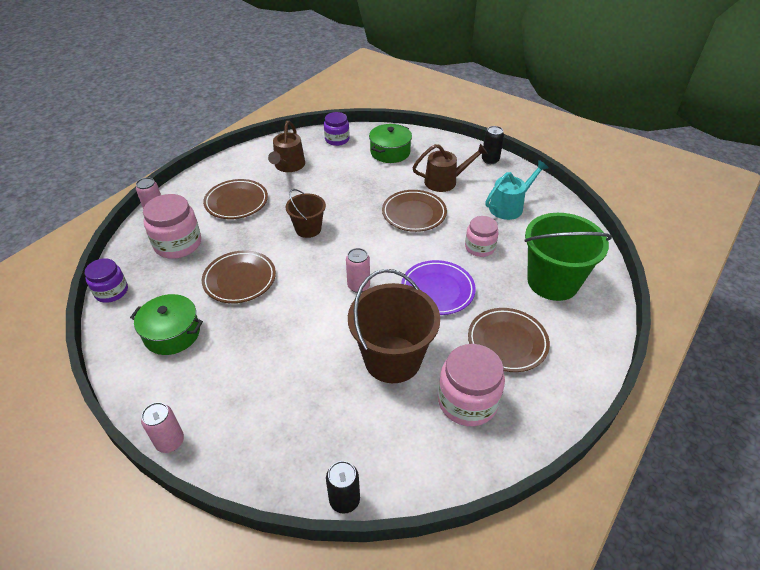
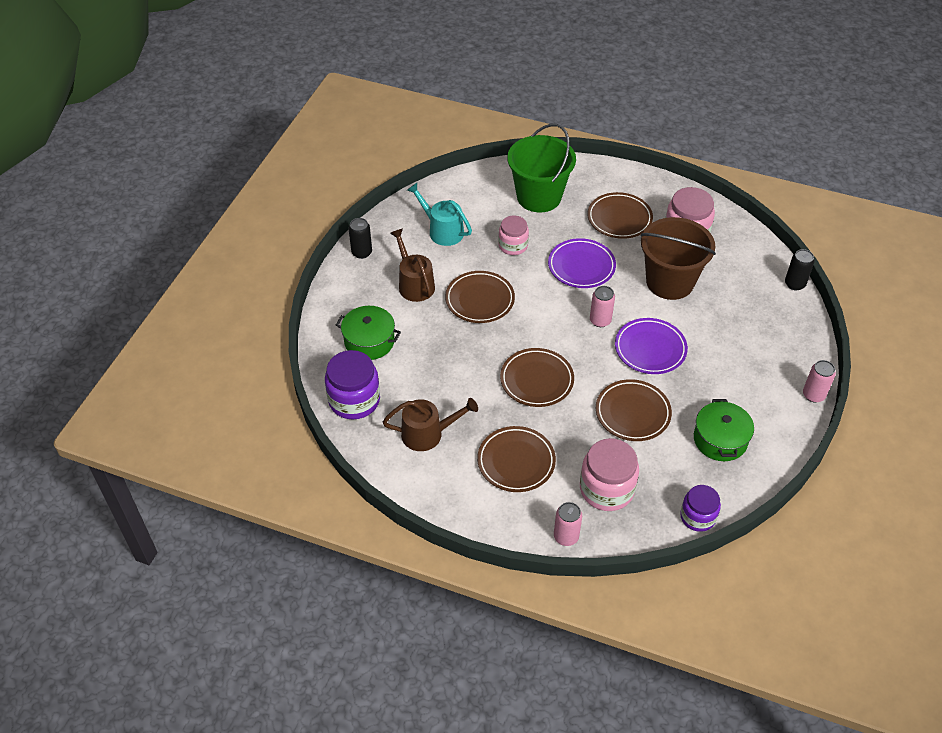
camera: 105 degrees left, 5 degrees up
brown bucket [286,189,326,238] -> brown plate [500,348,574,407]
purple jar [324,112,350,146] -> purple jar [325,350,380,419], size x1.56
none -> purple plate [615,318,688,374]

